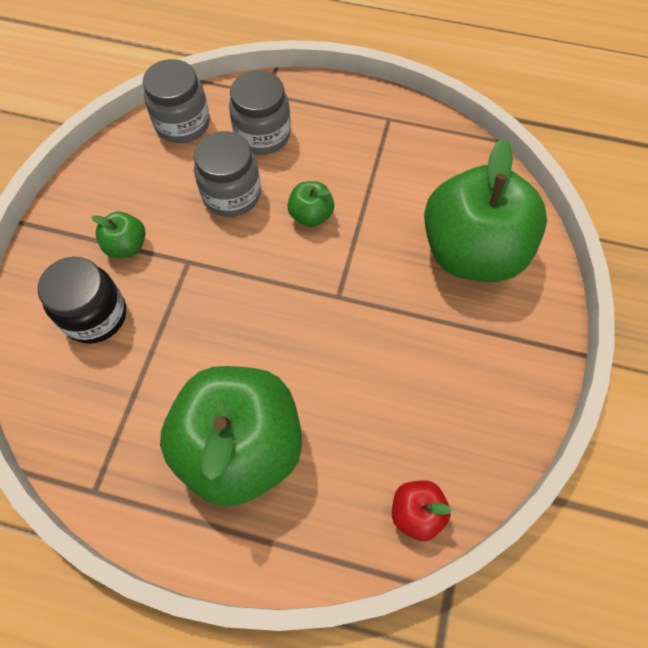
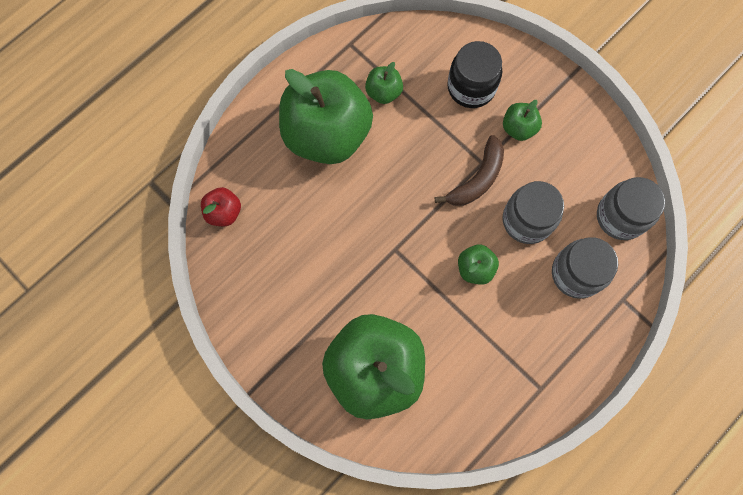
camera: 120 degrees right, 10 degrees up
none -> green apple [365,62,403,104]
none -> brown banana [435,135,504,206]

